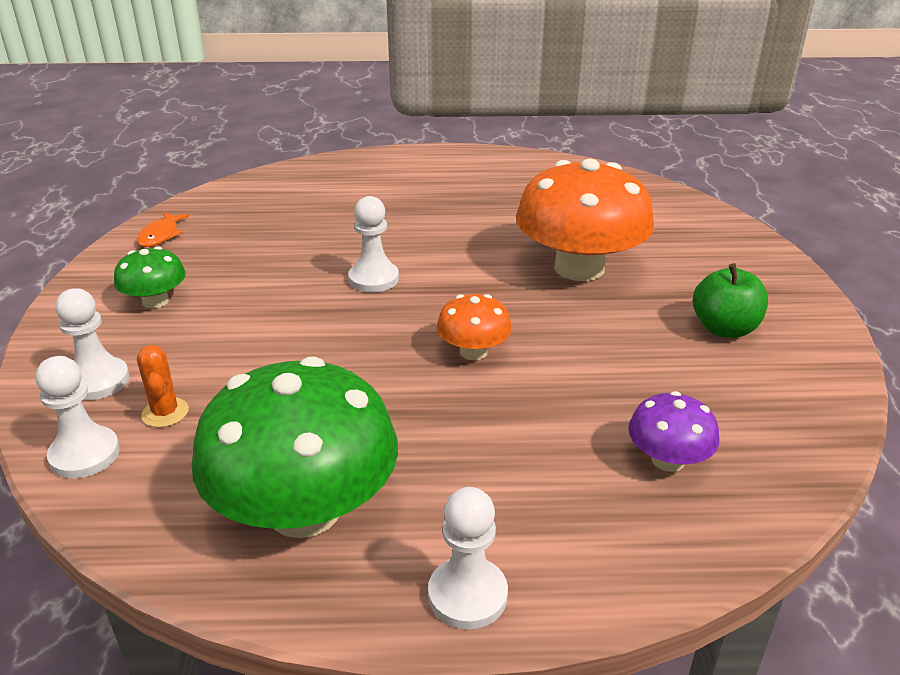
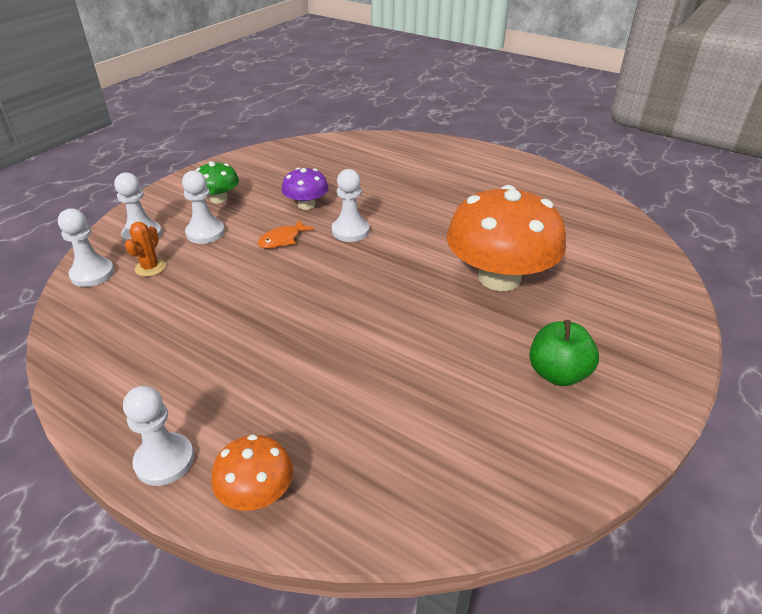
camera: 35 degrees right, 5 degrees up
orange fish [137,212,189,247] -> orange fish moved to [258,220,314,249]
green mushroom [192,357,398,538] -> none
orange mushroom [437,294,512,360] -> orange mushroom moved to [211,434,293,511]
purple mushroom [628,391,720,472] -> purple mushroom moved to [282,168,329,210]
none -> white pawn [182,171,225,244]

